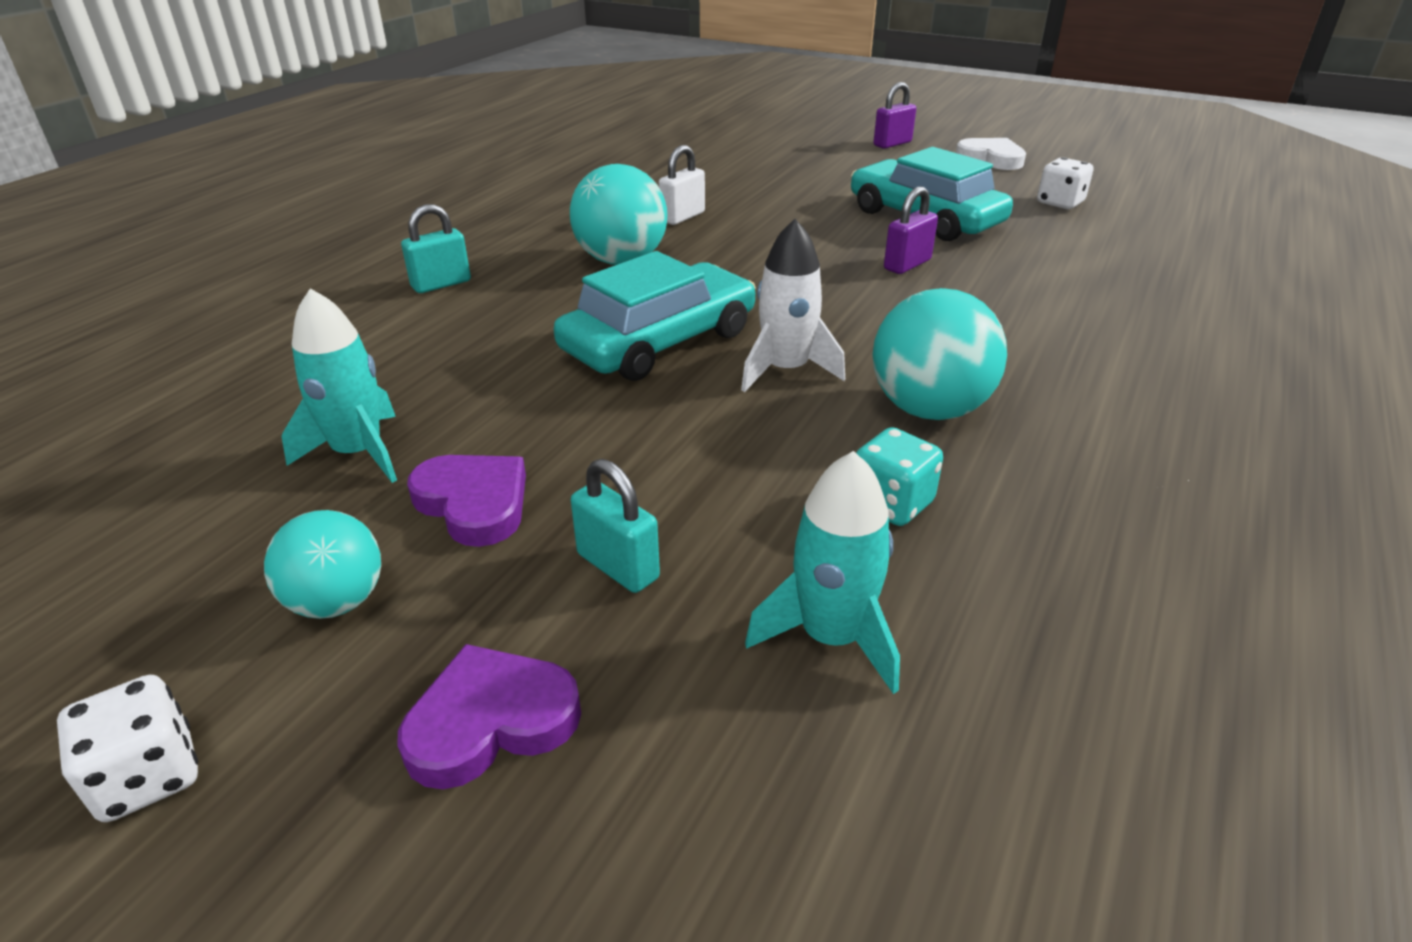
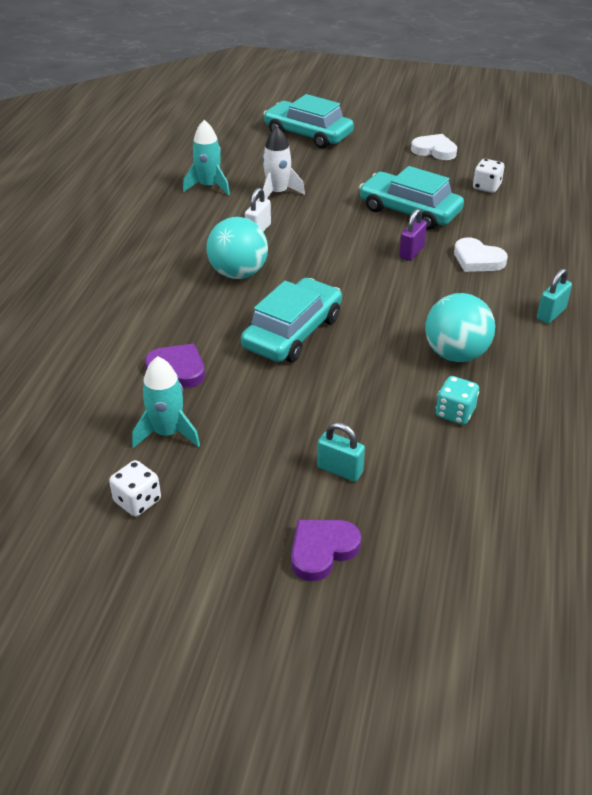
camera: 15 degrees left, 5 degrees up
white dice [57,675,198,822] -> white dice moved to [109,460,161,517]
turquoise ball [264,510,381,619] -> none
turquoise padlock [401,204,471,293] -> turquoise padlock moved to [537,268,572,324]
purple heart [407,455,526,547] -> purple heart moved to [145,344,205,388]
white rocket [741,219,845,392] -> white rocket moved to [262,126,305,199]
turquoise rocket [745,451,900,694] -> turquoise rocket moved to [183,120,230,195]
purple padlock [874,82,916,149] -> none
none -> turquoise car [263,94,354,149]
none -> white heart [454,237,508,272]

